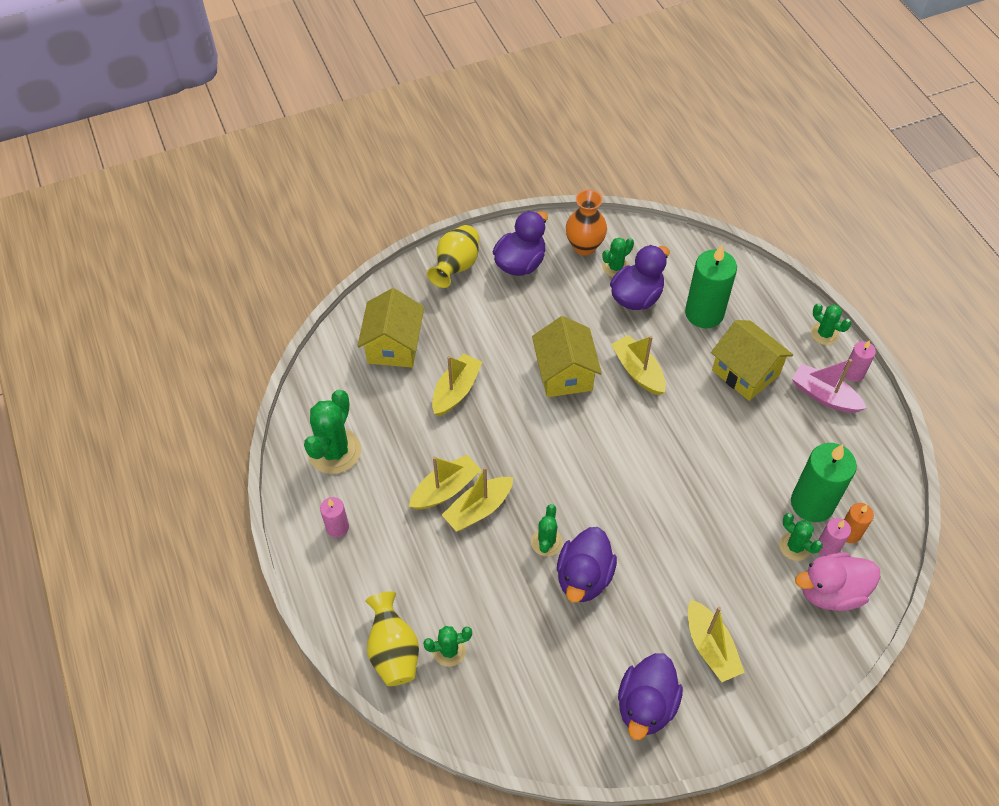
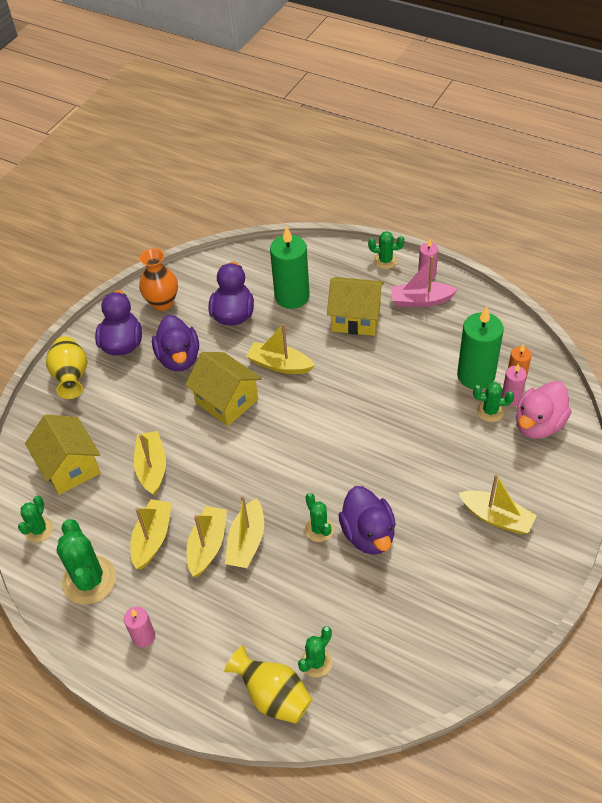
camera: 35 degrees left, 5 degrees down
green cactus [602,237,634,277] -> green cactus moved to [18,496,53,542]
purple duck [618,653,683,740] -> purple duck moved to [152,315,199,371]
none -> yellow boat [130,499,172,569]

